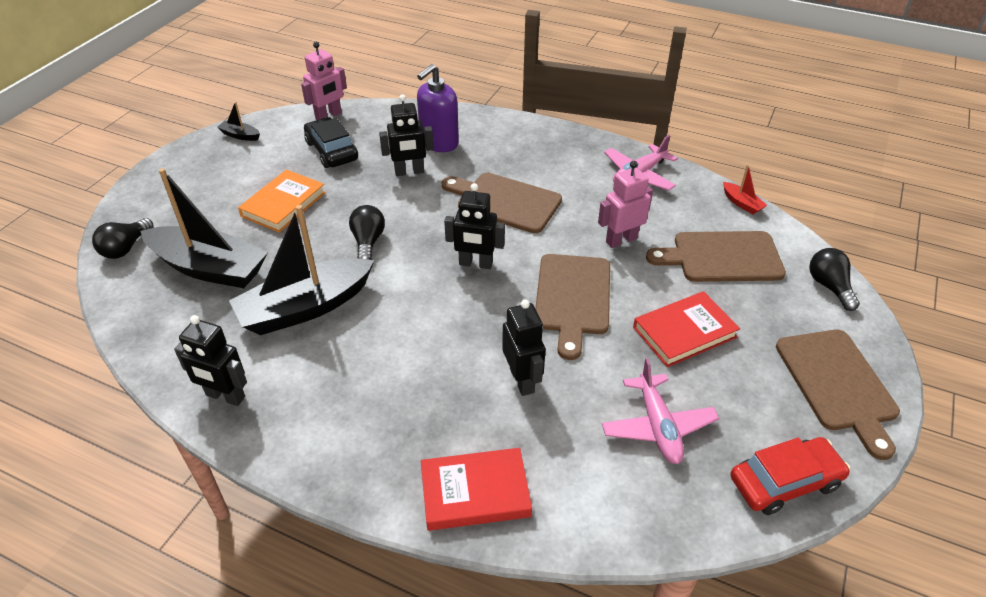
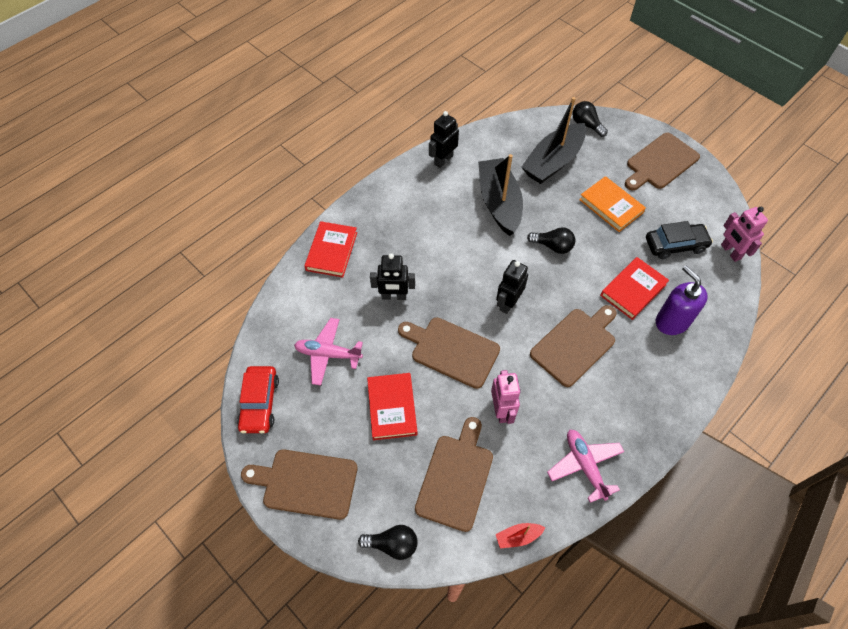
camera: 110 degrees right, 15 degrees up
black boat [217,102,260,141] -> none
black robot [379,94,434,176] -> red book [600,257,669,320]
none -> brown cutting board [625,133,700,191]

